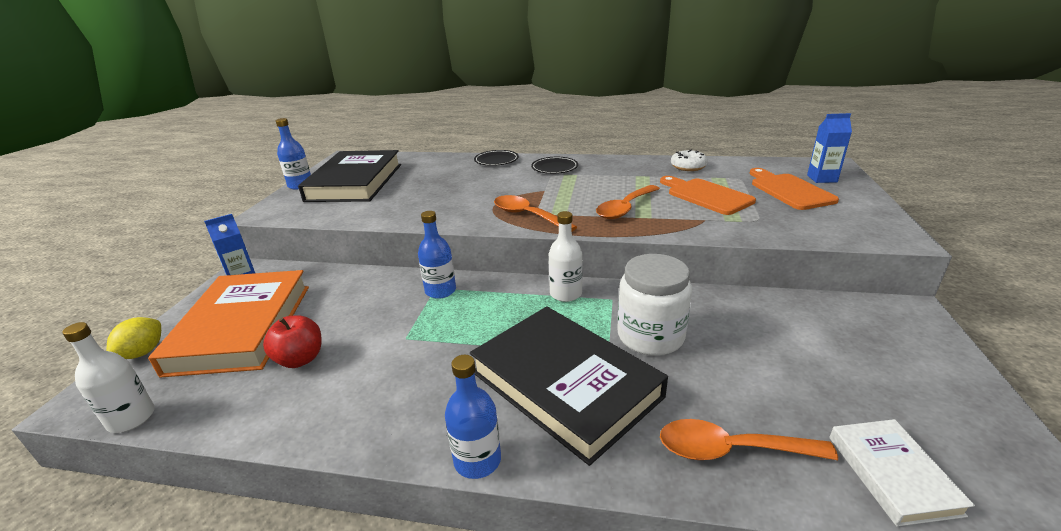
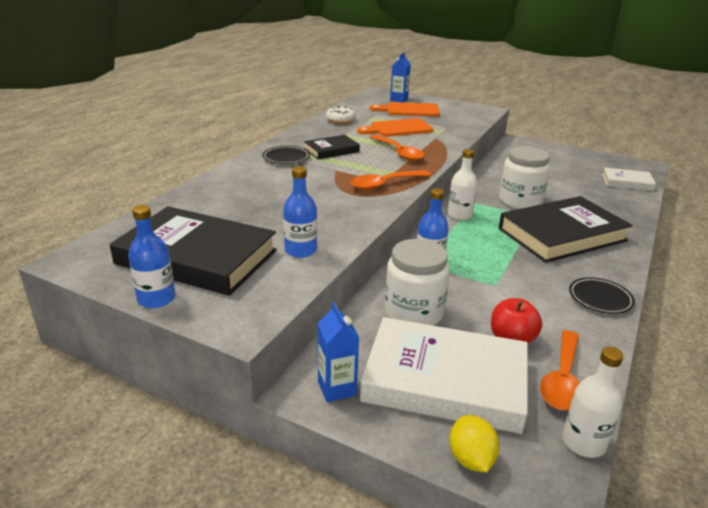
camera: 75 degrees left, 0 degrees up
yellow lemon [106,317,161,359] -> yellow lemon turned 45 degrees clockwise [449,415,499,472]
orange book [148,270,309,377] -> white book [360,317,528,434]
blue bottle [445,355,501,479] -> blue bottle moved to [283,166,317,258]
black plate [474,150,519,166] -> black plate moved to [569,277,635,314]
orange spoon [660,419,838,460] -> orange spoon moved to [540,330,580,410]
none -> black book [304,135,360,160]
none -> white jar [385,239,450,326]

